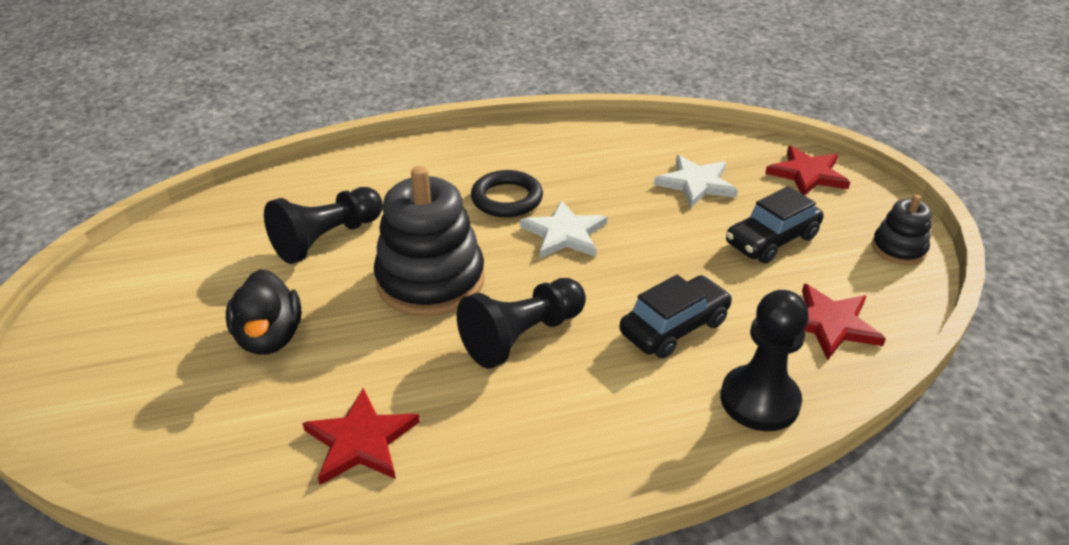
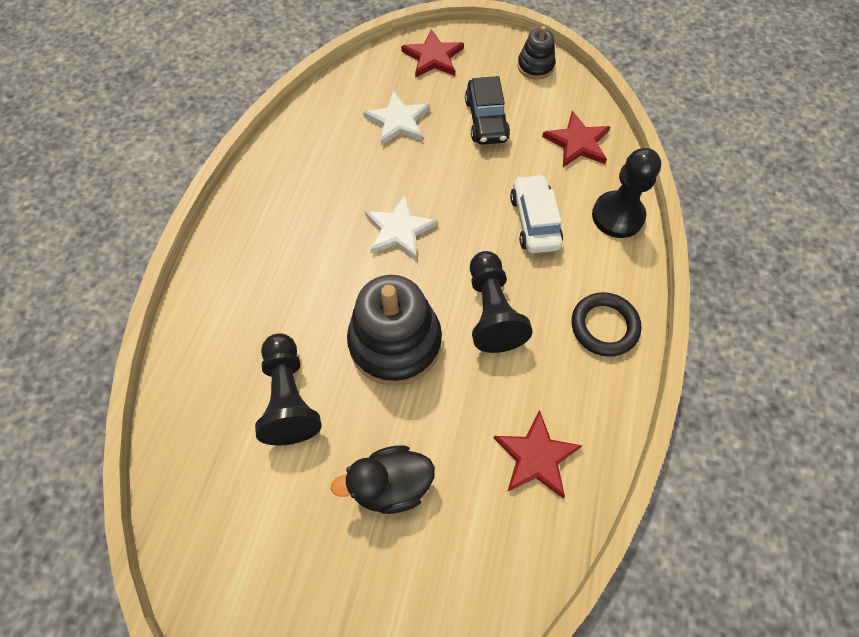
camera: 60 degrees left, 25 degrees up
black duck [226,269,301,355] -> black duck turned 150 degrees clockwise [331,445,435,514]
black ring [471,170,543,217] -> black ring moved to [572,292,641,357]
black car [619,275,733,358] -> white car [510,174,563,253]

